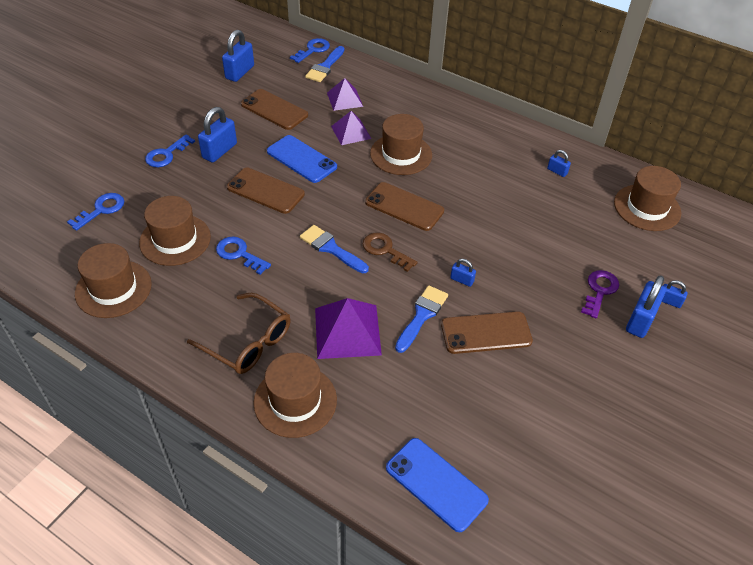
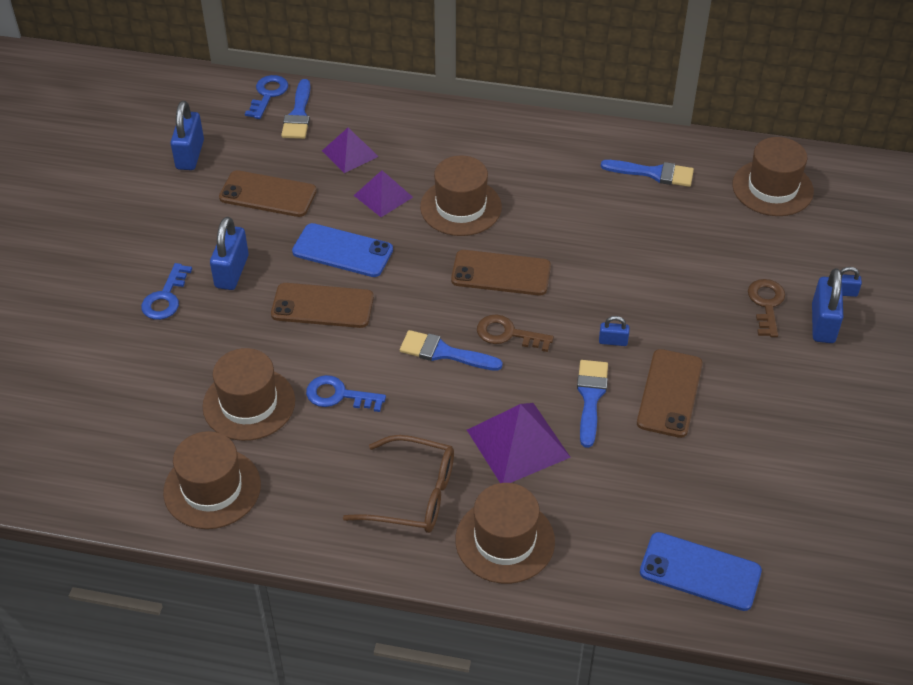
camera: 20 degrees left, 0 degrees up
blue key [67,193,124,231] -> none
brown phone [441,311,533,354] -> brown phone turned 45 degrees counterclockwise [637,349,703,438]
blue padlock [547,150,571,177] -> blue brush [601,160,694,187]
purple key [581,270,619,318] -> brown key [748,279,785,337]

